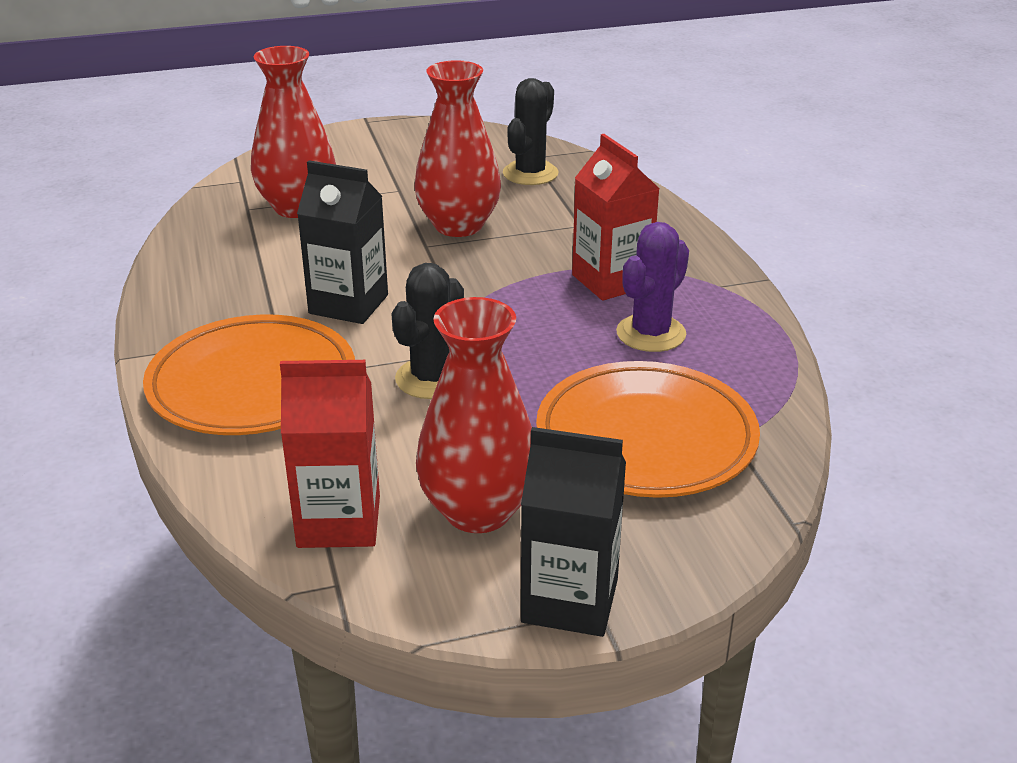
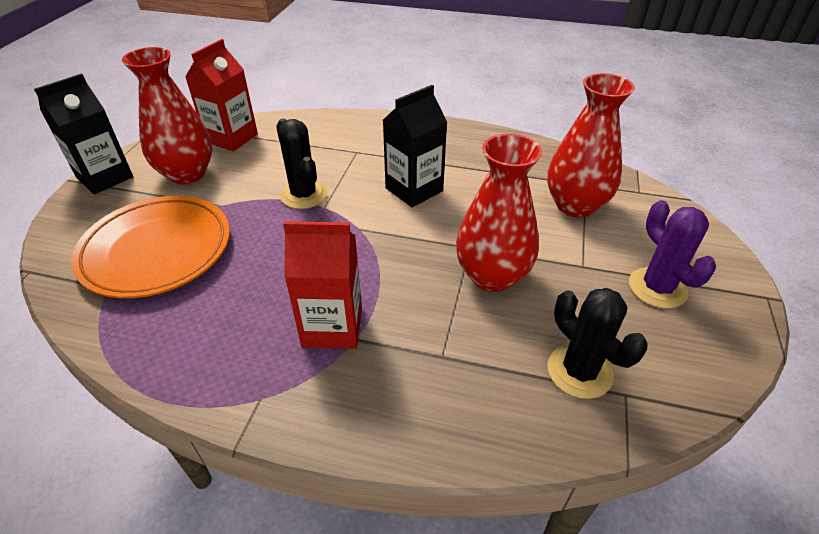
camera: 120 degrees right, 10 degrees up
orange plate [143,315,355,435] -> none
purple cactus [616,222,689,352] -> purple cactus moved to [629,200,716,309]

